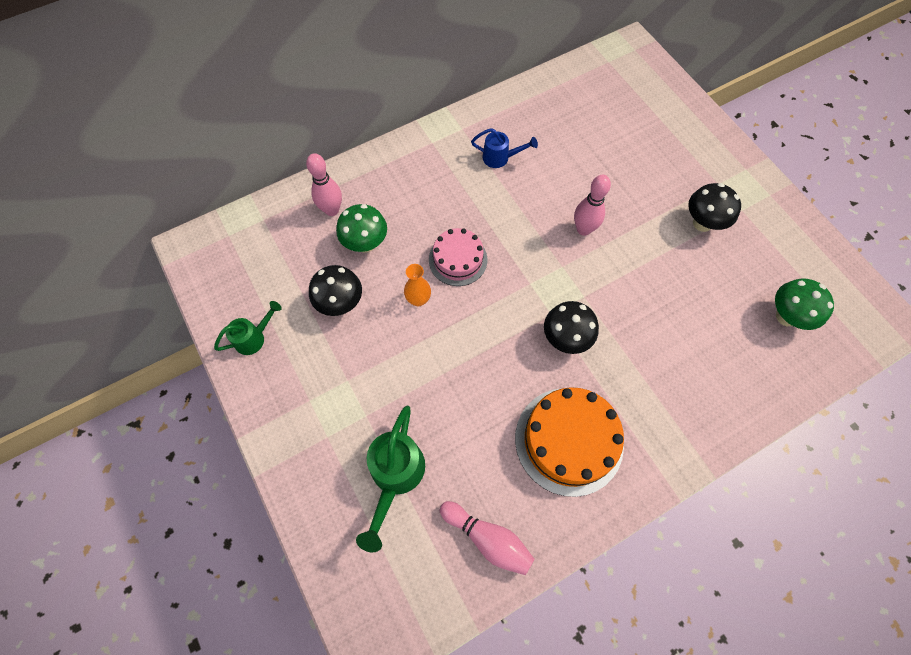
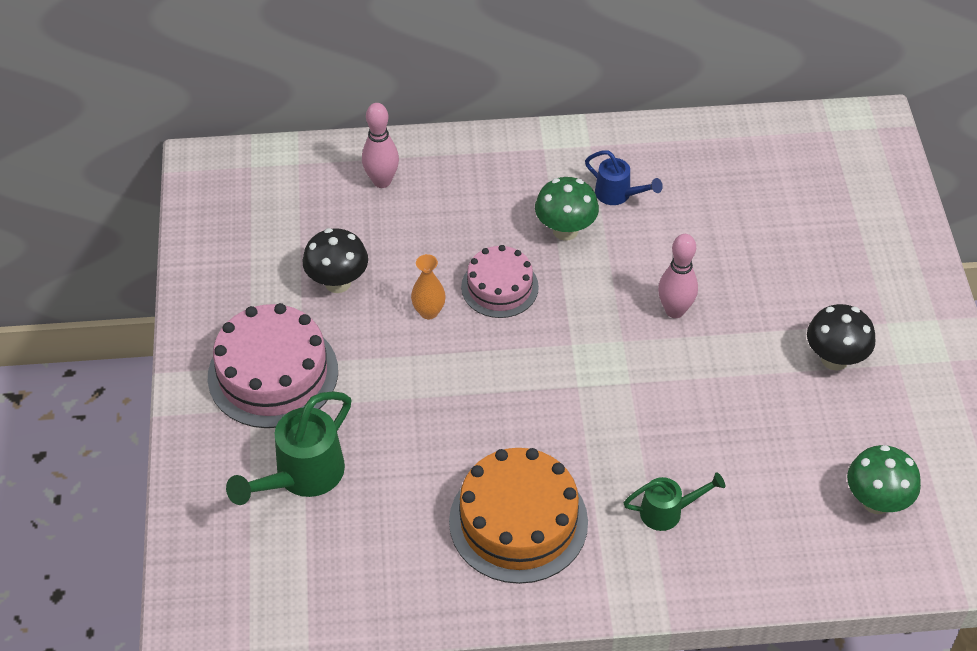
camera: 25 degrees right, 15 degrees down
green watering can [214,301,282,355] -> green watering can moved to [624,472,725,531]
green mushroom [336,204,387,253] -> green mushroom moved to [535,177,599,241]
pink bowling pin [440,501,535,575] -> none
black mushroom [544,301,599,354] -> none
none -> pink cake [208,303,338,428]

